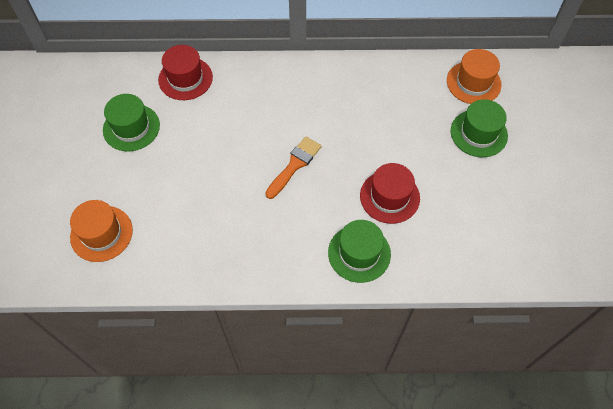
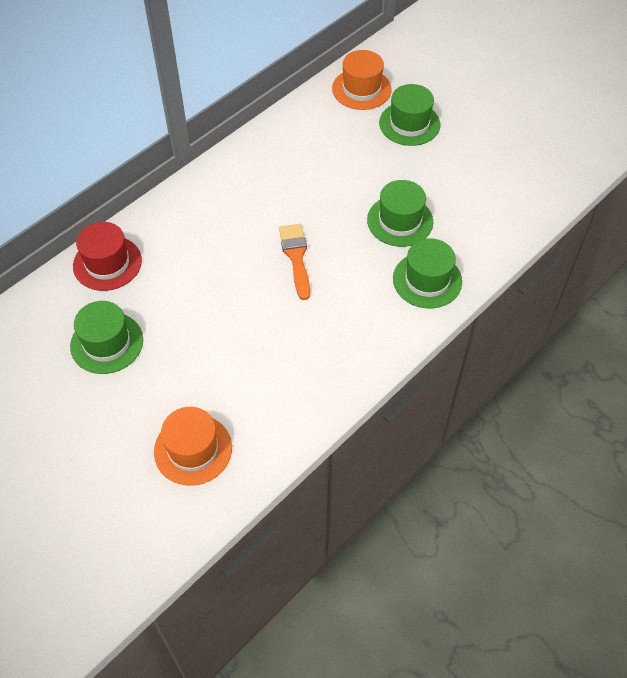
camera: 45 degrees left, 5 degrees down
red hat [360,163,420,224] -> green hat [367,180,433,247]

